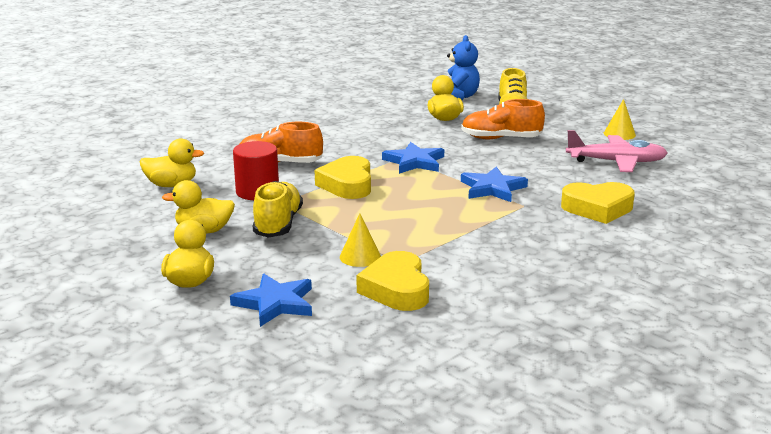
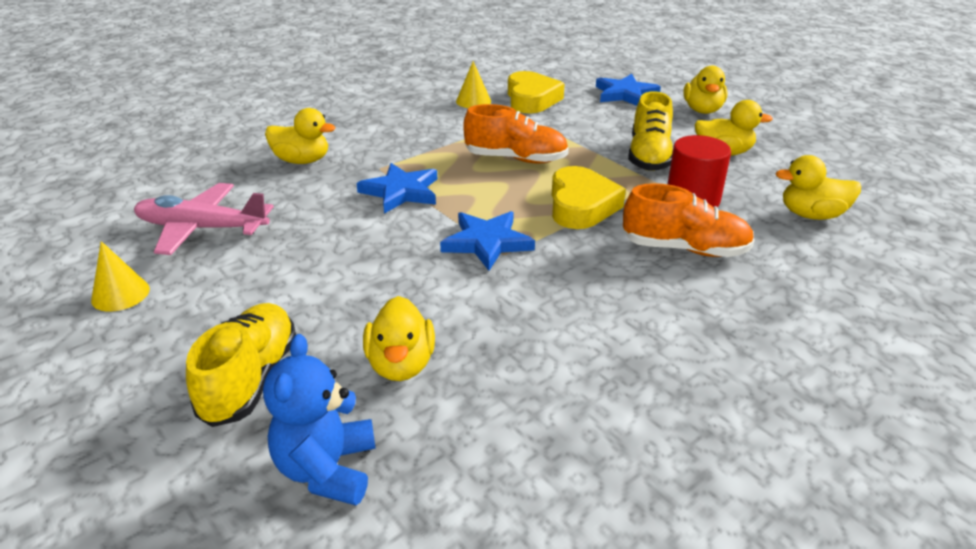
camera: 175 degrees left, 10 degrees up
yellow cone [340,213,381,267] -> yellow cone moved to [456,61,491,108]
orange shoe [461,99,545,139] -> orange shoe moved to [463,104,569,163]
yellow heart [561,182,635,224] -> yellow duck [265,108,335,164]

